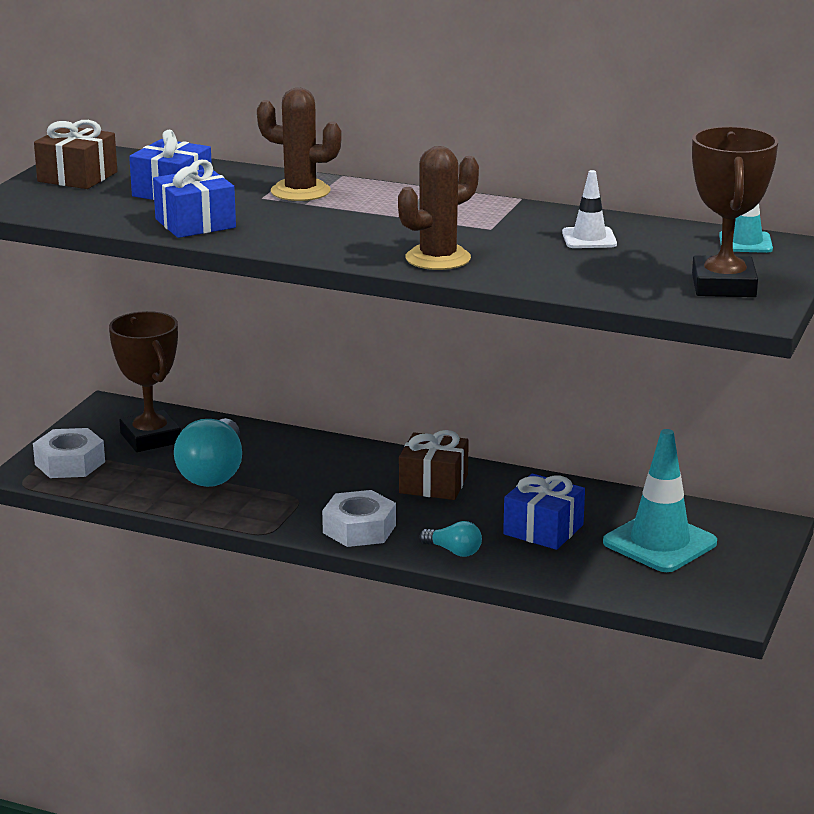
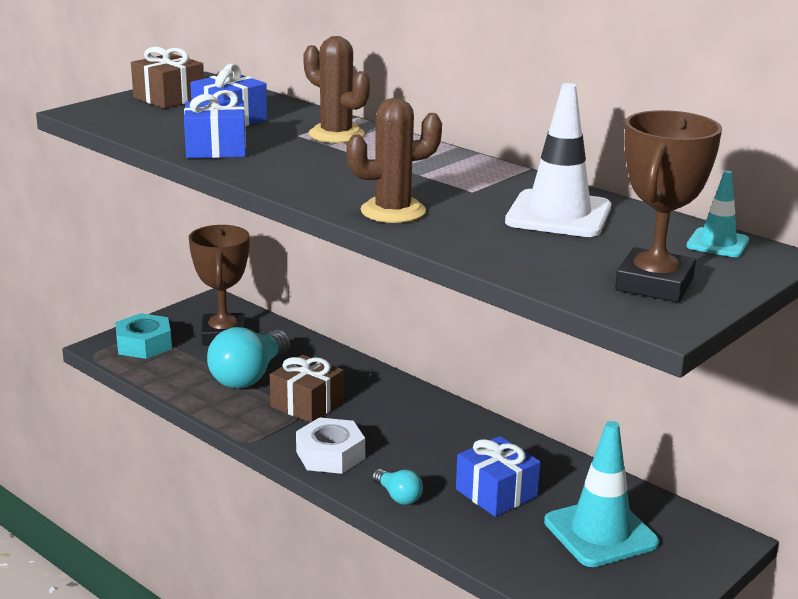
camera: 20 degrees right, 0 degrees up
white nut [33,428,105,478] -> turquoise nut [115,313,172,359]
brown gift [399,430,469,500] -> brown gift moved to [270,355,344,423]
white traffic cone [562,170,617,248] -> white traffic cone [505,83,611,237], size x1.84

